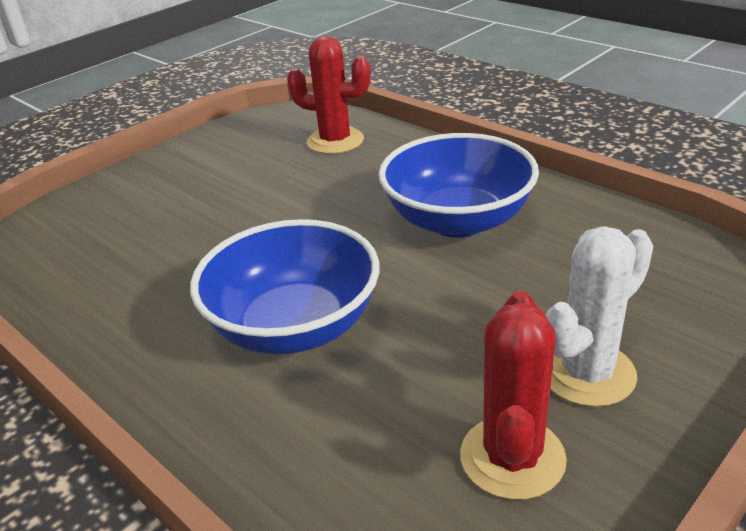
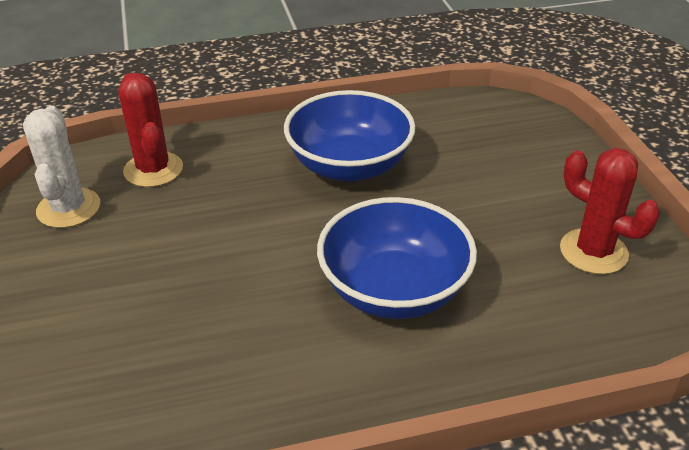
camera: 60 degrees left, 5 degrees up
red cactus [287,36,371,154] -> red cactus turned 75 degrees counterclockwise [119,73,183,187]
white cactus [545,226,653,407] -> white cactus moved to [23,105,100,228]

